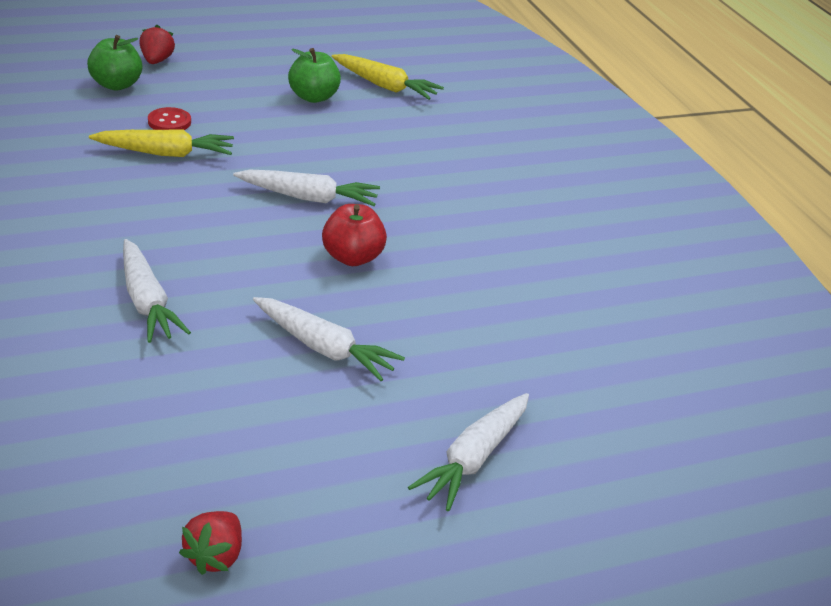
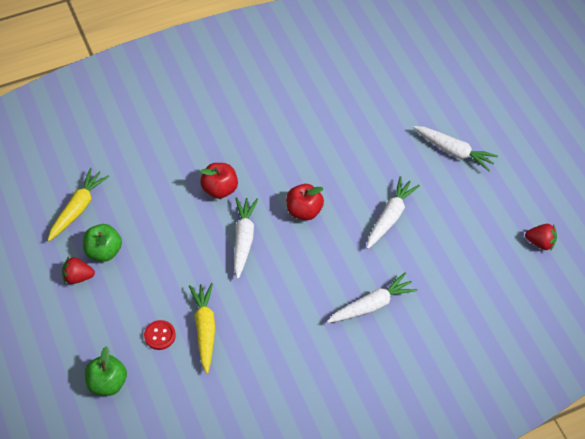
camera: 90 degrees left, 20 degrees up
red strawberry [140,25,175,64] -> red strawberry moved to [62,257,95,284]
none -> red apple [200,163,238,199]

